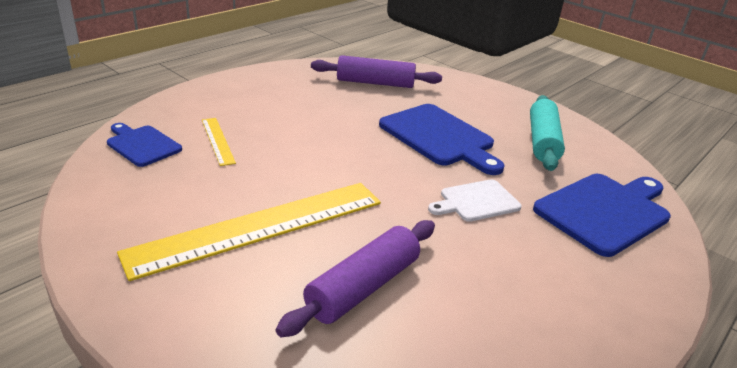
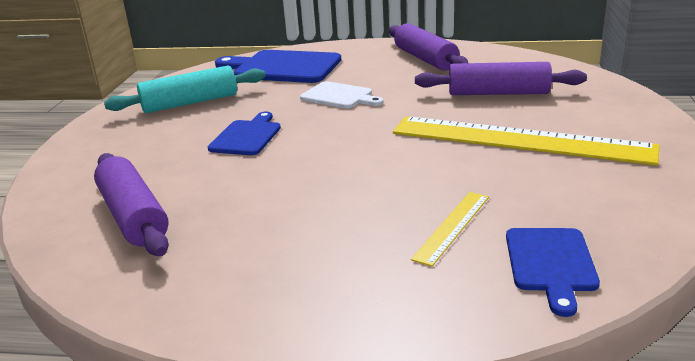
camera: 120 degrees left, 5 degrees down
blue cutting board [379,104,505,175] -> blue cutting board [208,112,281,155], size x0.58
none -> purple rolling pin [389,23,468,71]

